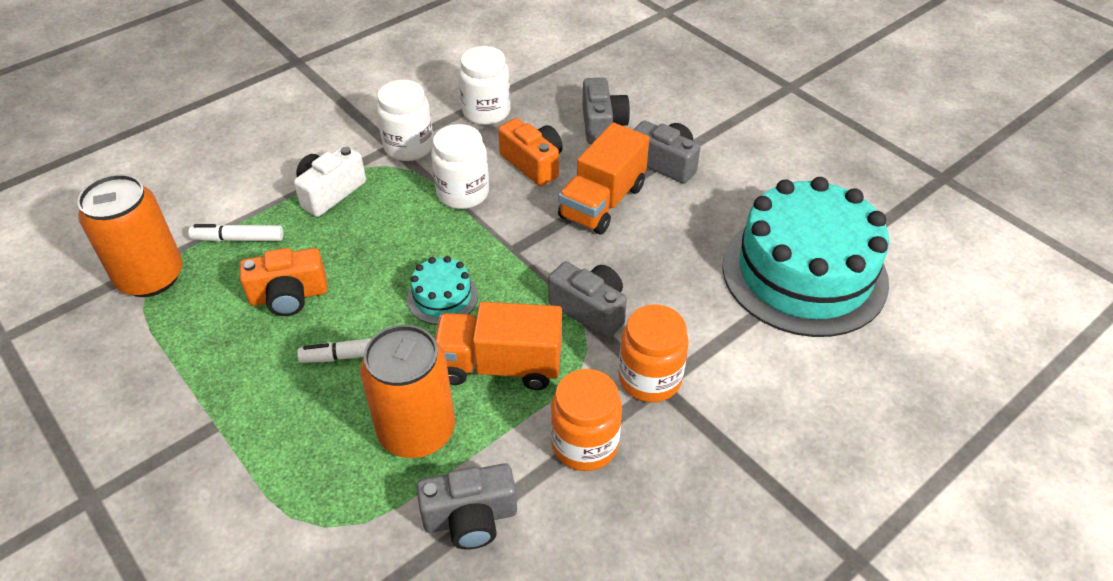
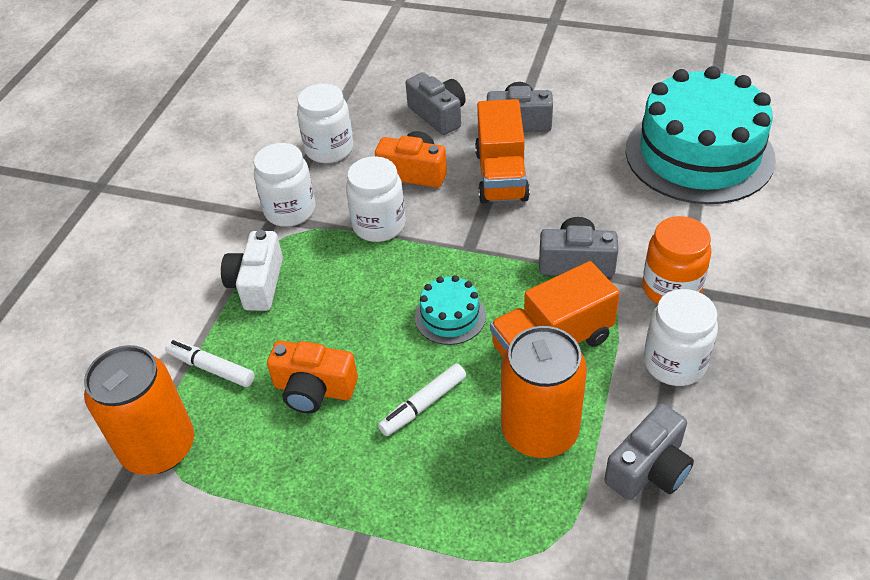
camera: 30 degrees left, 0 degrees up
white marker [188,224,284,242] -> white marker turned 60 degrees clockwise [165,340,255,387]
orange camera [240,248,327,316] -> orange camera turned 60 degrees clockwise [267,341,358,414]
orange jar [551,369,622,471] -> white jar [644,289,718,386]

